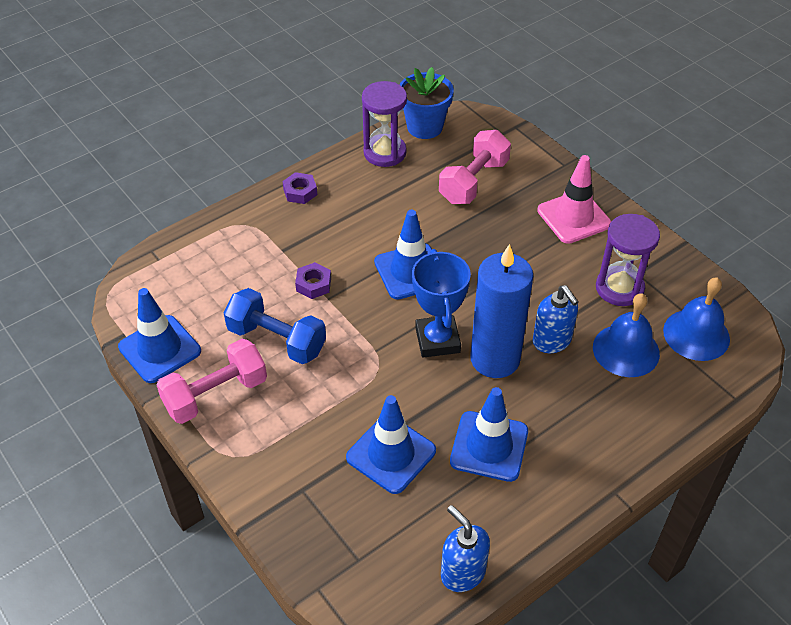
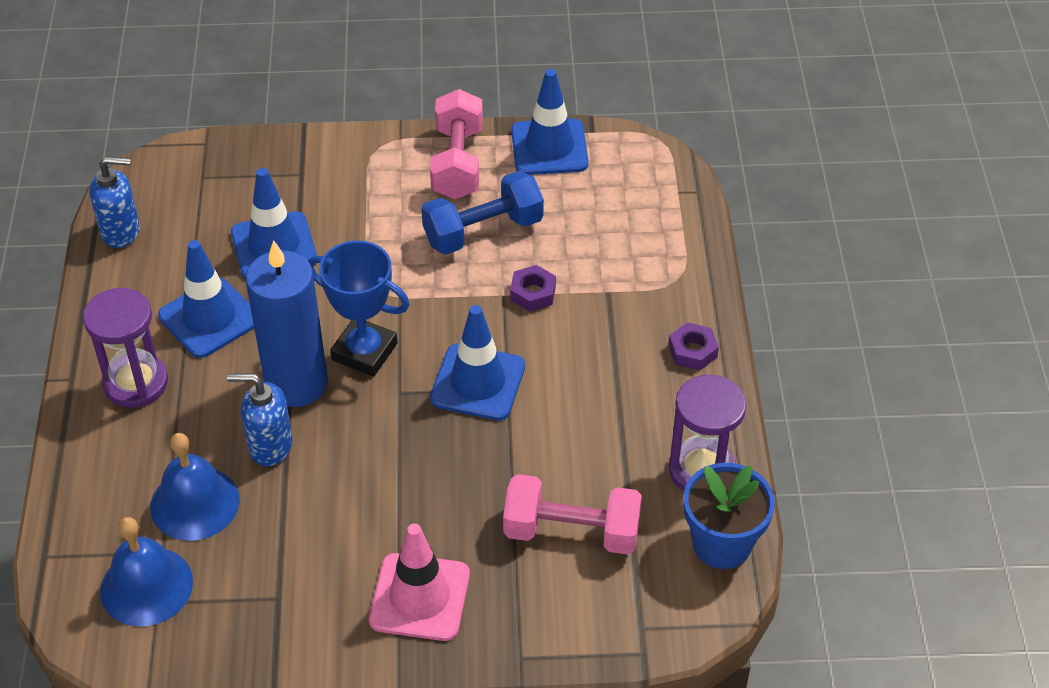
camera: 125 degrees right, 0 degrees up
pink dumbbell [439,130,511,204] -> pink dumbbell turned 60 degrees counterclockwise [503,474,642,555]
purple hourglass [596,214,660,306] -> purple hourglass moved to [83,288,168,408]

